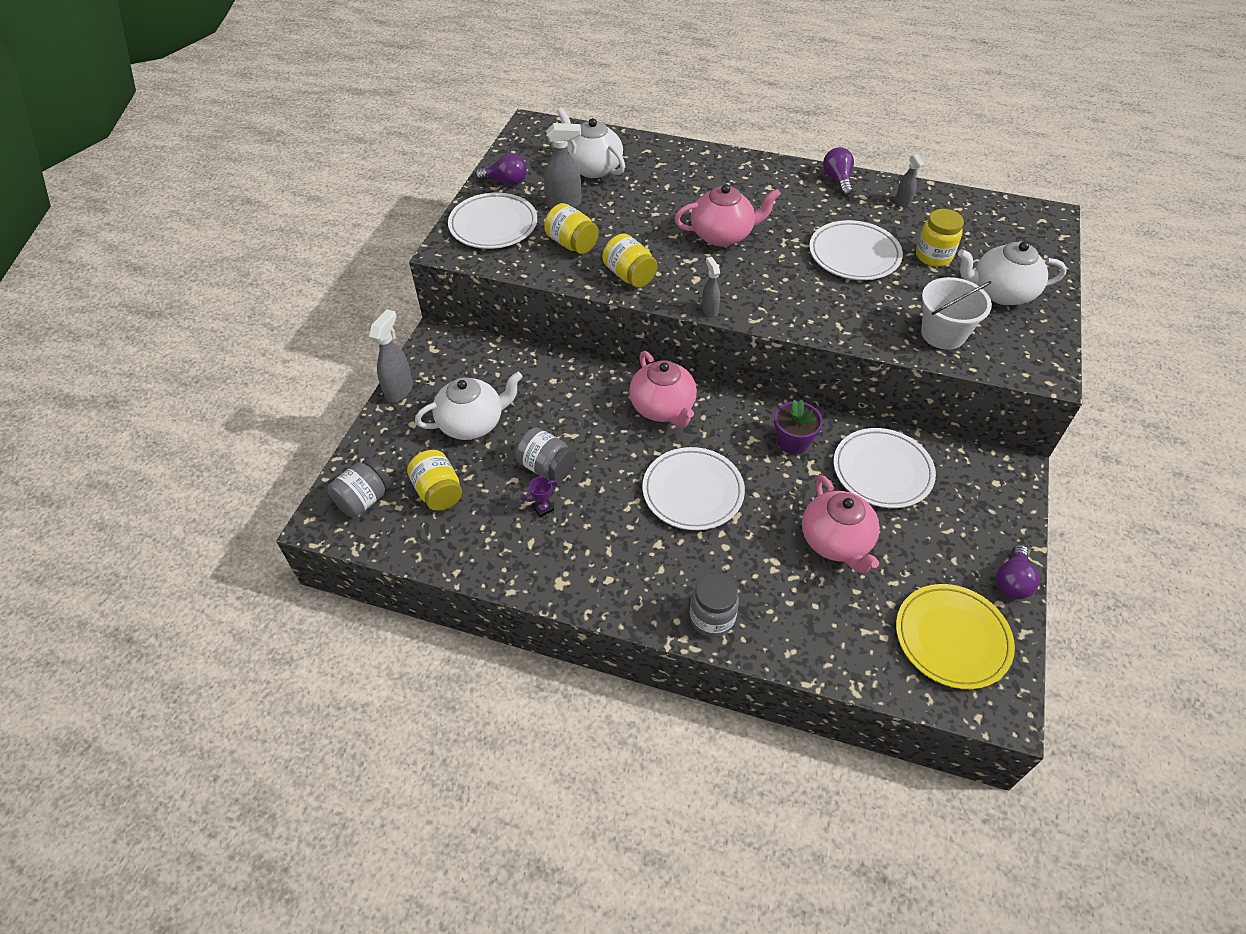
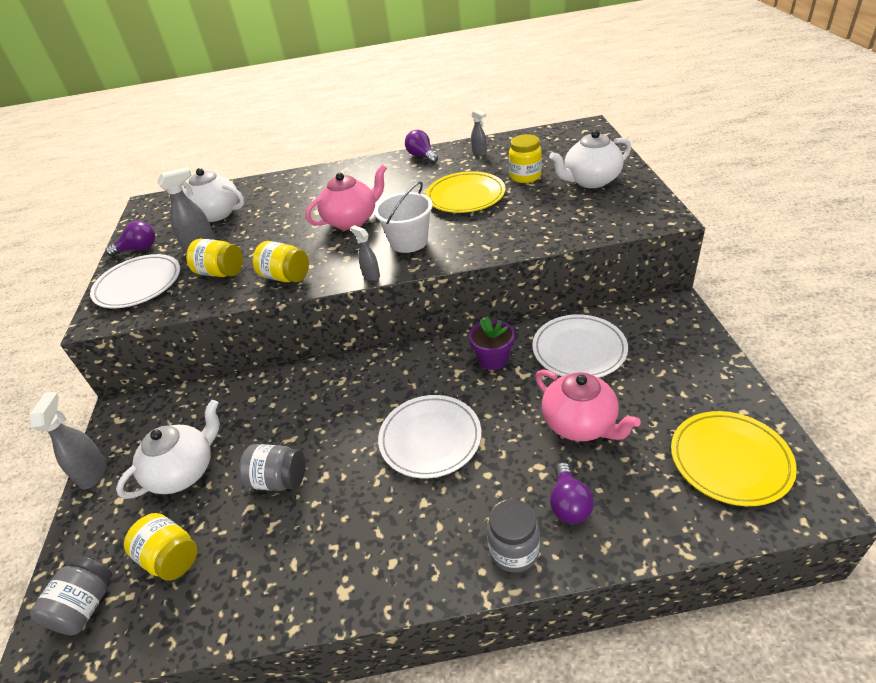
camera: 20 degrees left, 10 degrees down
purple trophy [524,477,558,518] -> none
pink teapot [629,351,697,427] -> none
white plate [809,220,903,280] -> yellow plate [426,171,505,213]
white bucket [921,277,992,350] -> white bucket moved to [374,181,433,253]
purple light bulb [996,545,1040,599] -> purple light bulb moved to [550,462,594,524]

